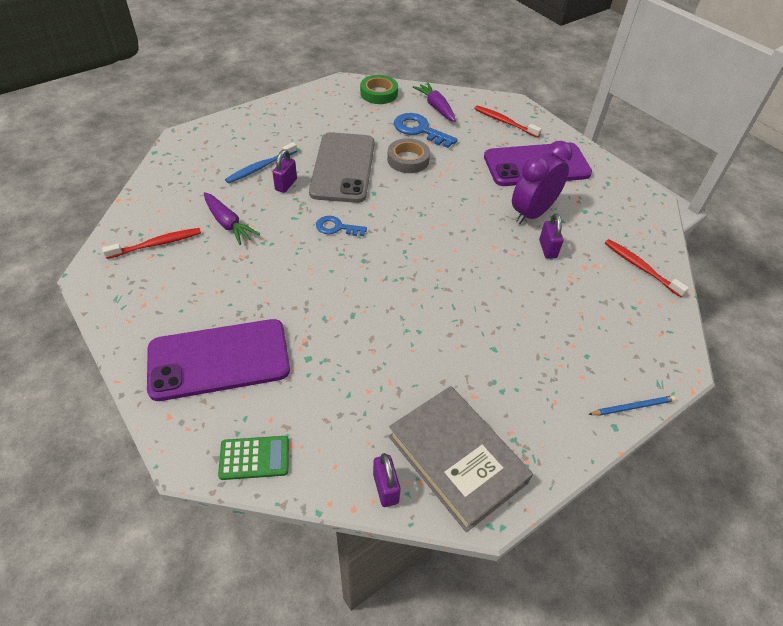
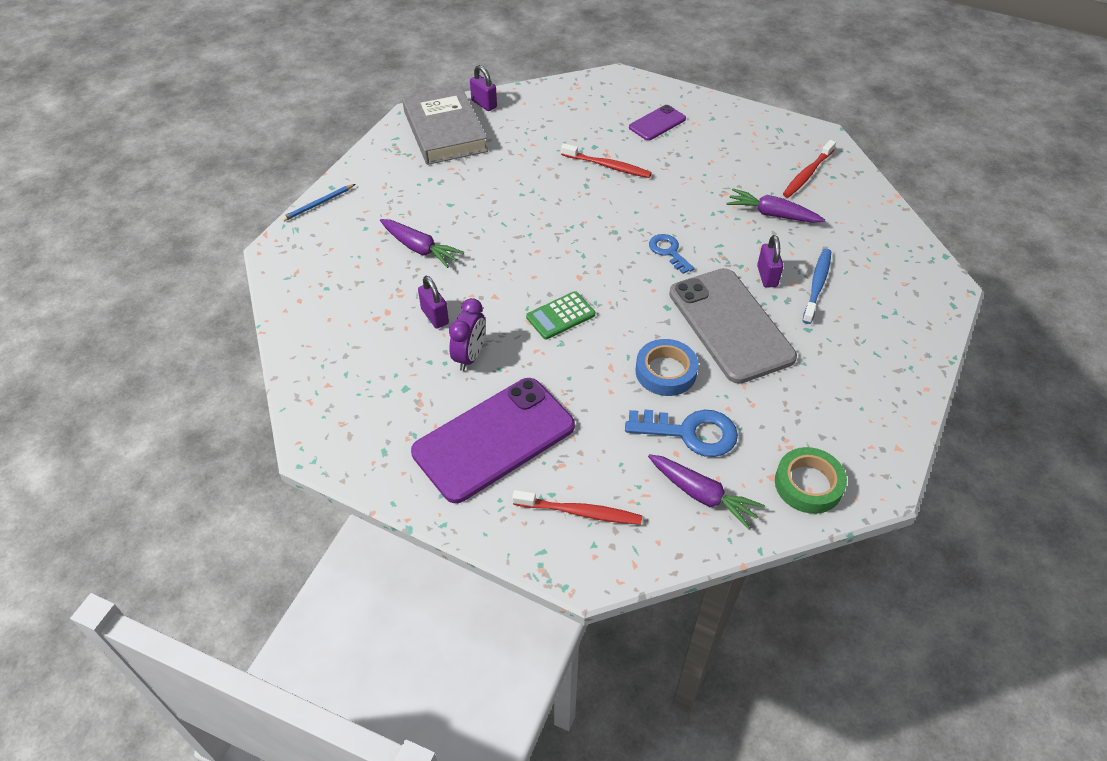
camera: 155 degrees right, 0 degrees up
purple phone [147,319,290,401] -> purple phone [629,105,686,141], size x0.49
green calculator [218,436,289,480] -> green calculator moved to [526,291,595,339]
blue key [316,216,367,236] -> blue key turned 105 degrees counterclockwise [649,234,695,274]
grey tape [387,138,430,173] -> blue tape [635,339,699,396]
grey book [389,386,533,532] -> grey book turned 45 degrees clockwise [402,86,488,165]
purple clock [512,141,573,224] -> purple clock [449,298,486,371], size x0.64
red toothbrush [605,239,689,297] -> red toothbrush moved to [561,143,652,178]
none -> purple carrot [380,219,464,268]

